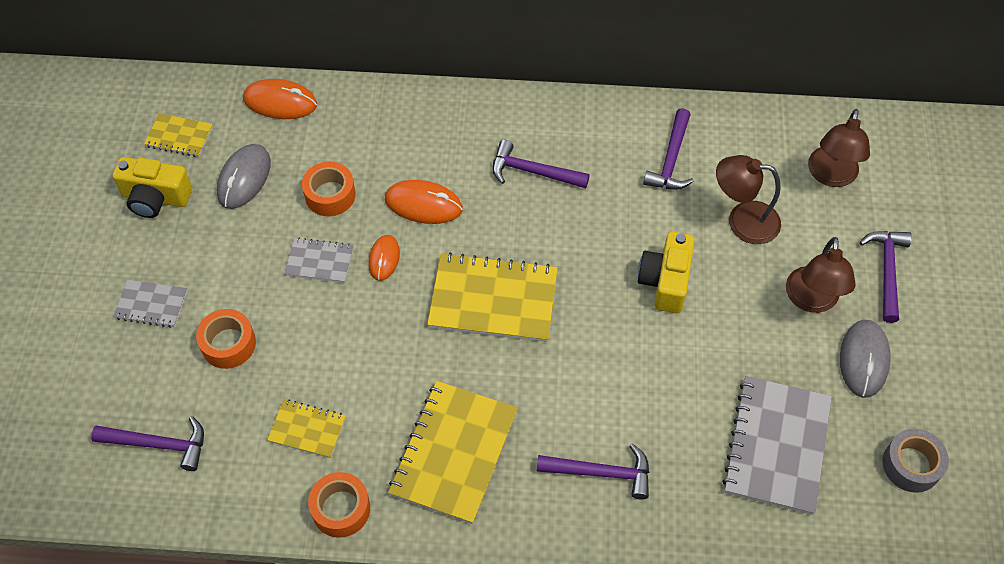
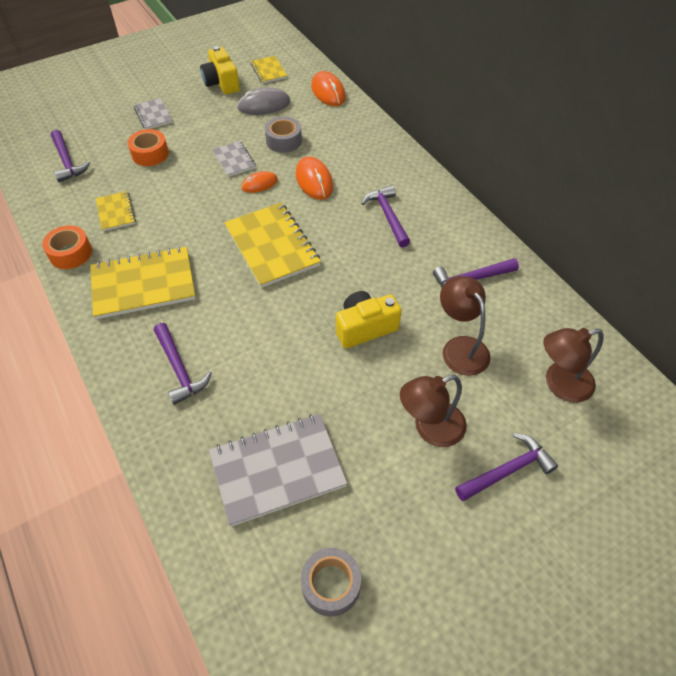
camera: 55 degrees right, 5 degrees down
orange tape [302,162,356,217] -> grey tape [265,117,302,153]
grey mouse [840,320,891,398] -> none

